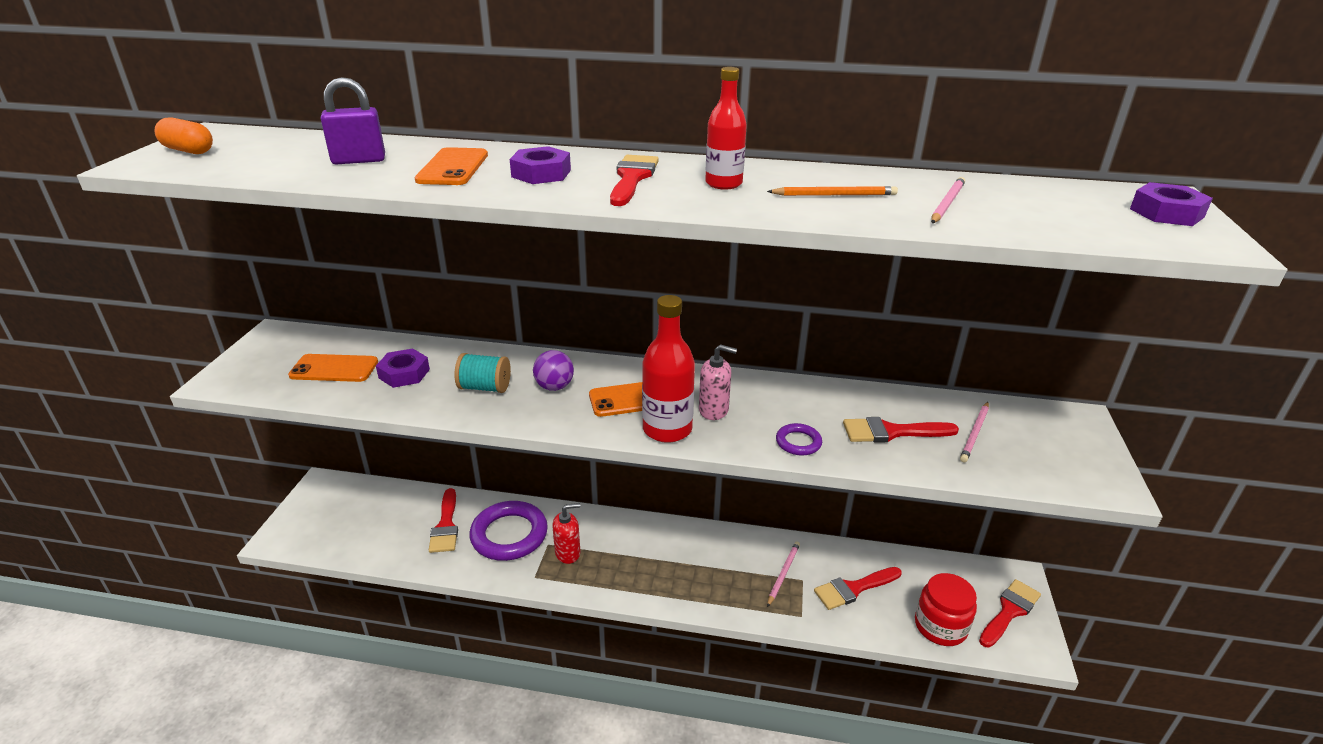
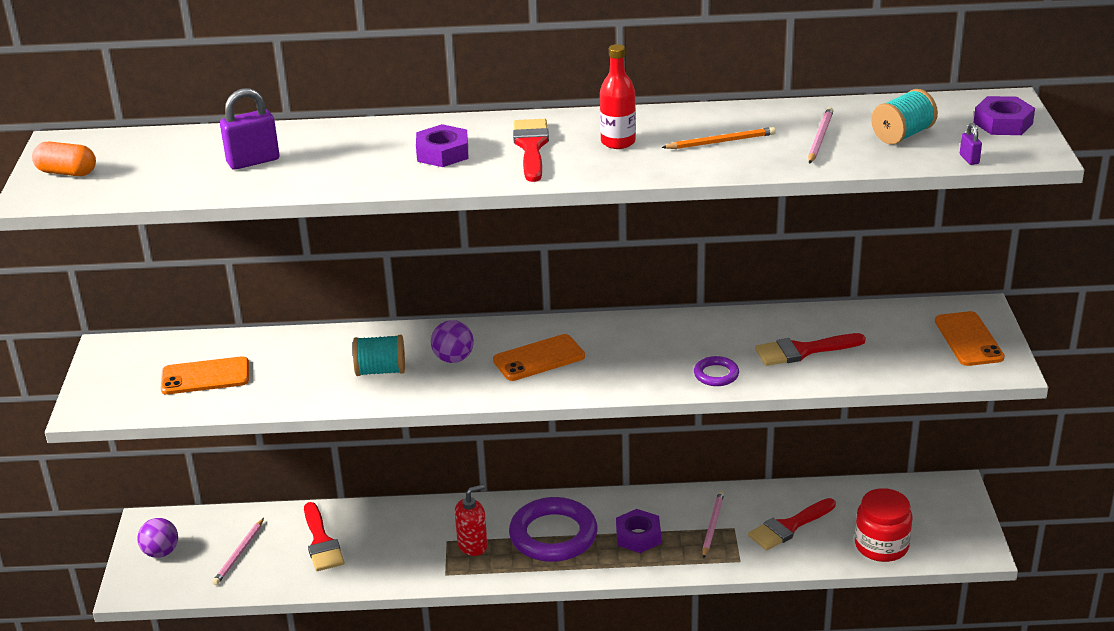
camera: 10 degrees left, 0 degrees up
purple nut [376,349,430,388] -> purple nut moved to [616,509,661,553]
orange phone [415,147,488,185] -> orange phone moved to [935,311,1005,366]
purple ring [469,501,548,561] -> purple ring moved to [509,497,598,562]
red bottle [642,295,695,443] -> none
pink soap dispenser [699,344,737,420] -> none
pink pencil [960,402,989,463] -> pink pencil moved to [212,518,264,585]
red brush [979,579,1041,648] -> none
none -> purple ball [137,518,178,558]
none -> turquoise spool [871,89,938,145]
none -> purple padlock [960,123,982,165]

